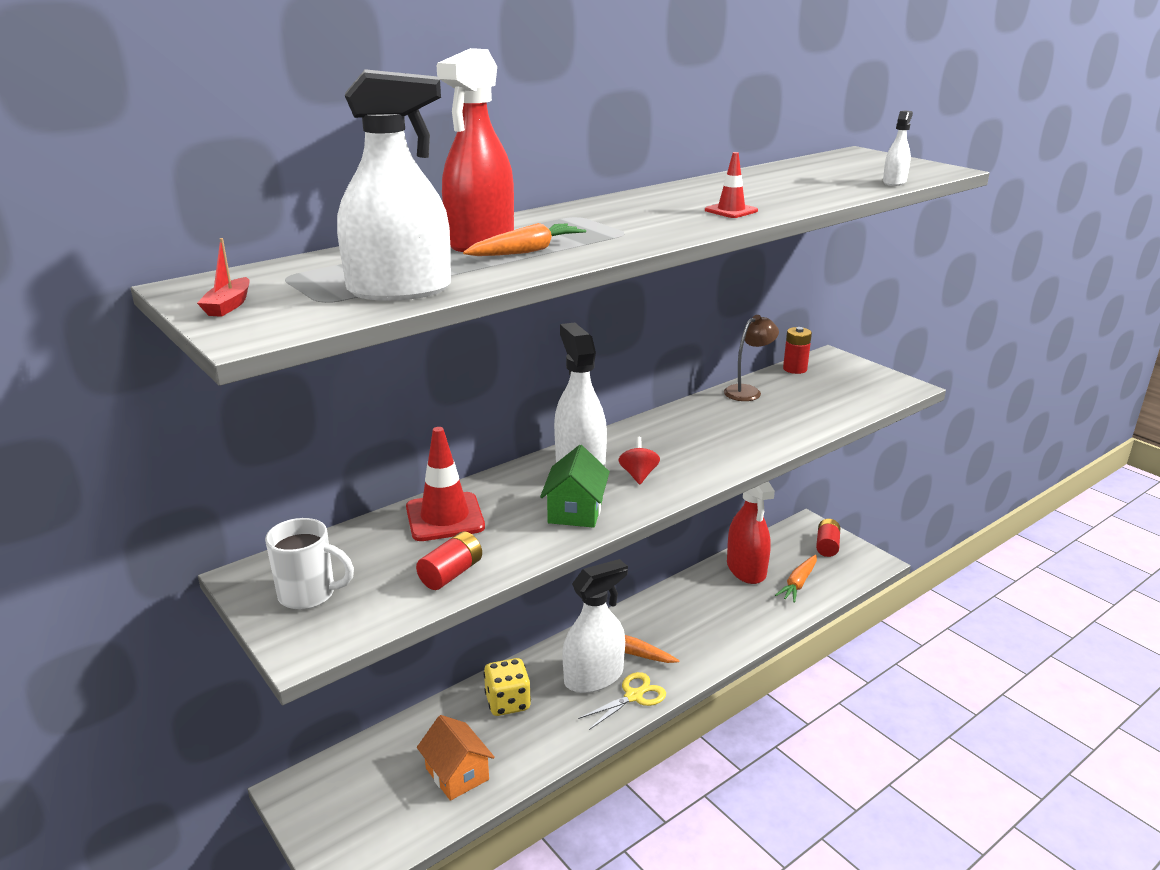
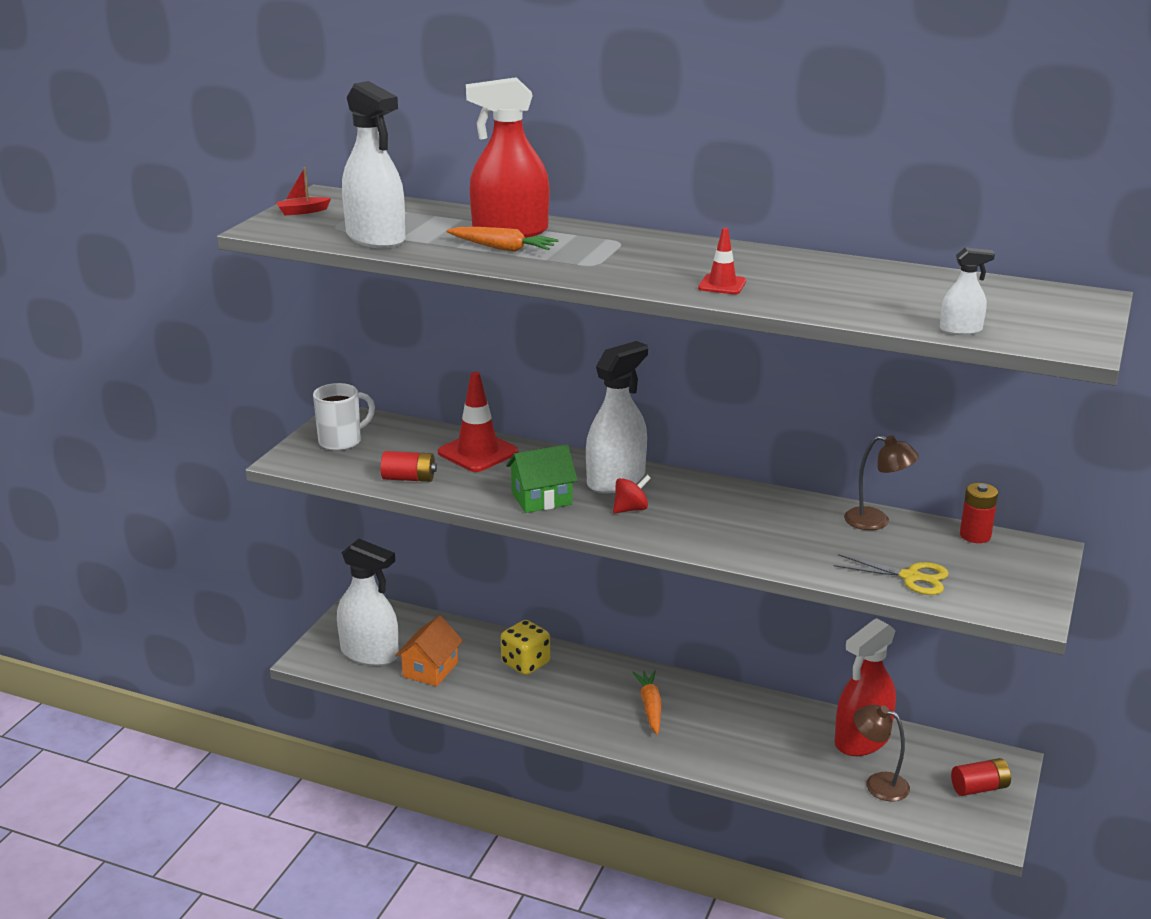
camera: 60 degrees right, 0 degrees up
white mug [265,518,354,610] -> white mug turned 105 degrees counterclockwise [313,383,375,451]
white spray bottle [562,559,628,693] -> white spray bottle moved to [337,539,399,666]
yellow scissors [578,672,666,730] -> yellow scissors moved to [834,554,949,595]
orange carrot [775,555,817,603] -> brown lamp [853,705,910,801]

